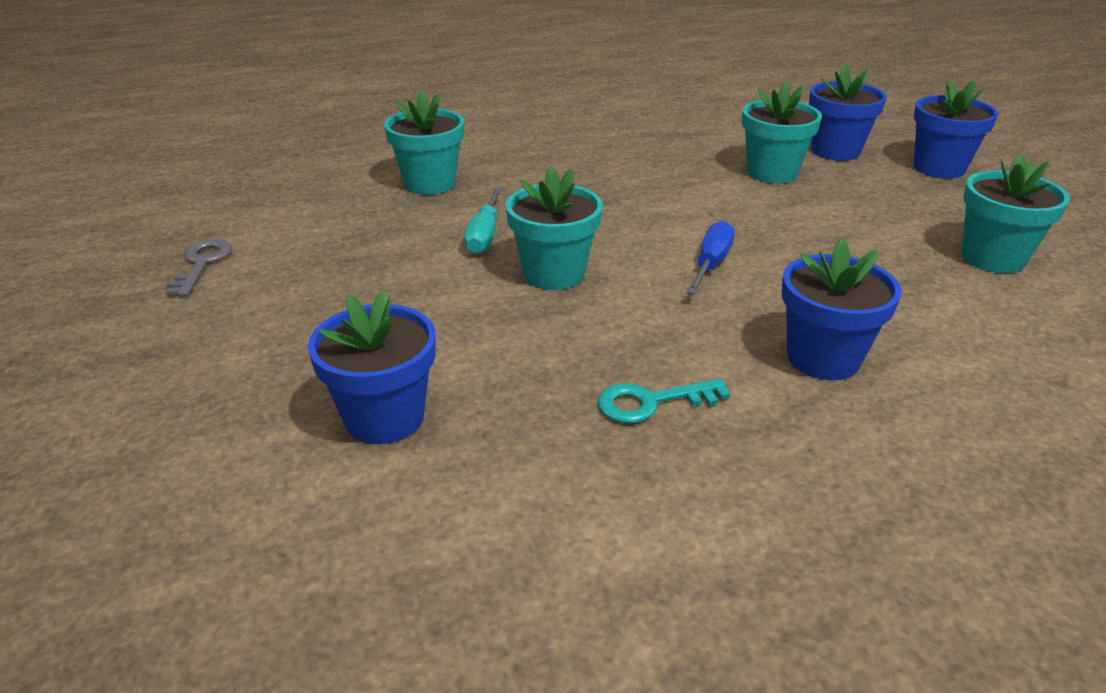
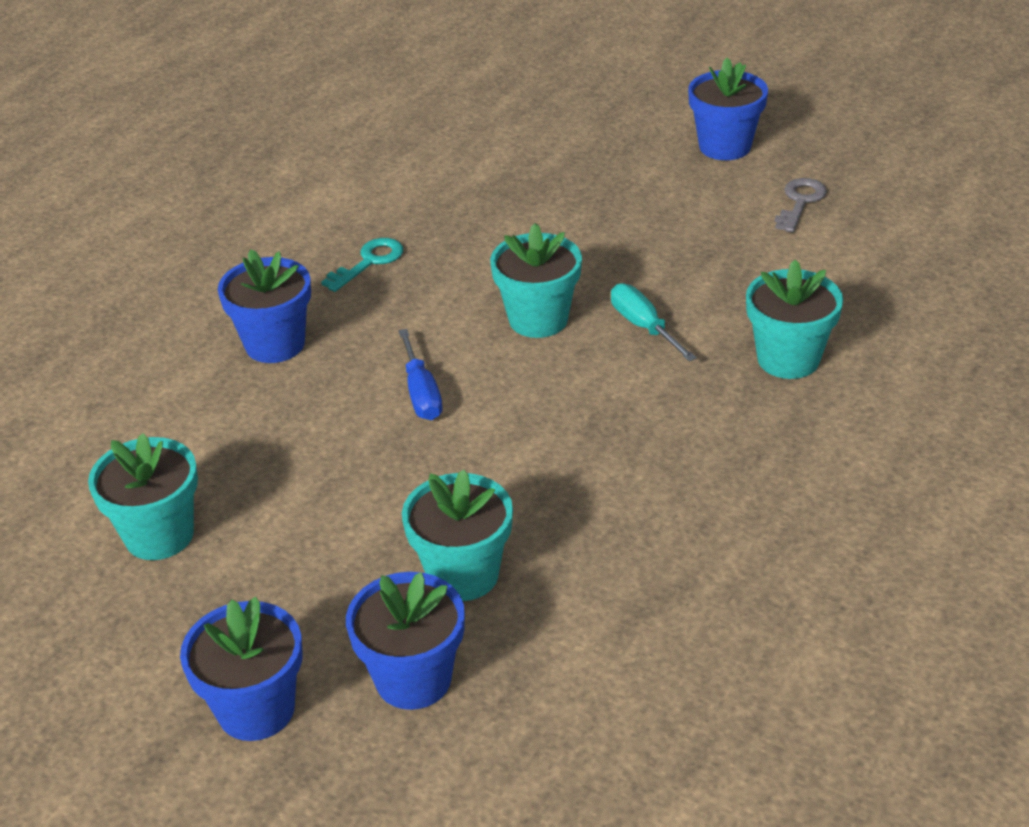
camera: 145 degrees right, 5 degrees up
grey key [166,239,232,296] -> grey key turned 120 degrees counterclockwise [775,178,827,233]
blue flower pot [308,290,435,444] -> blue flower pot moved to [688,58,768,160]

